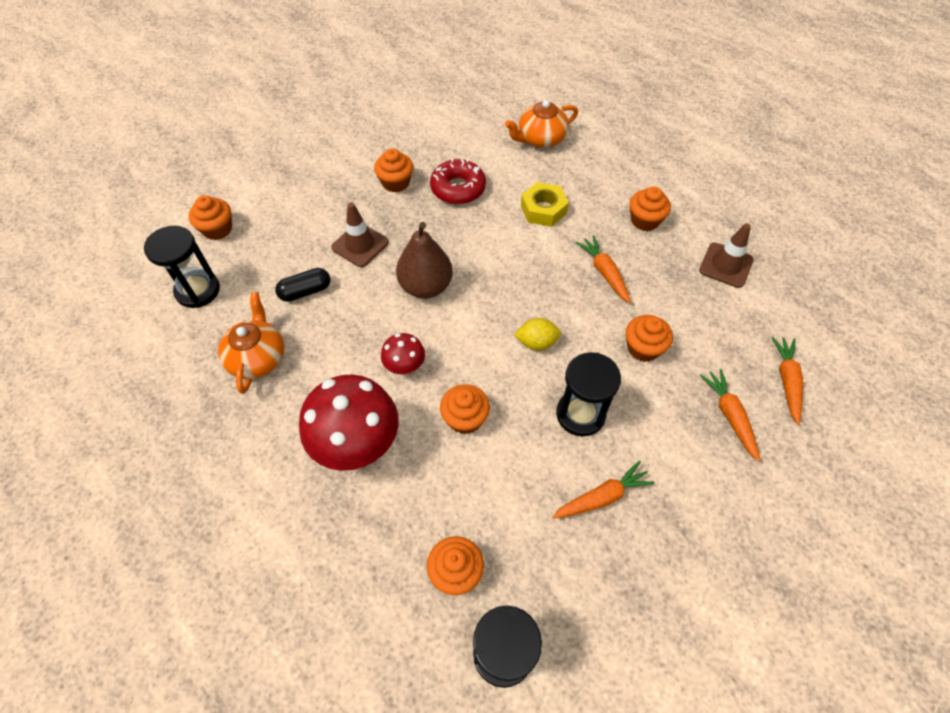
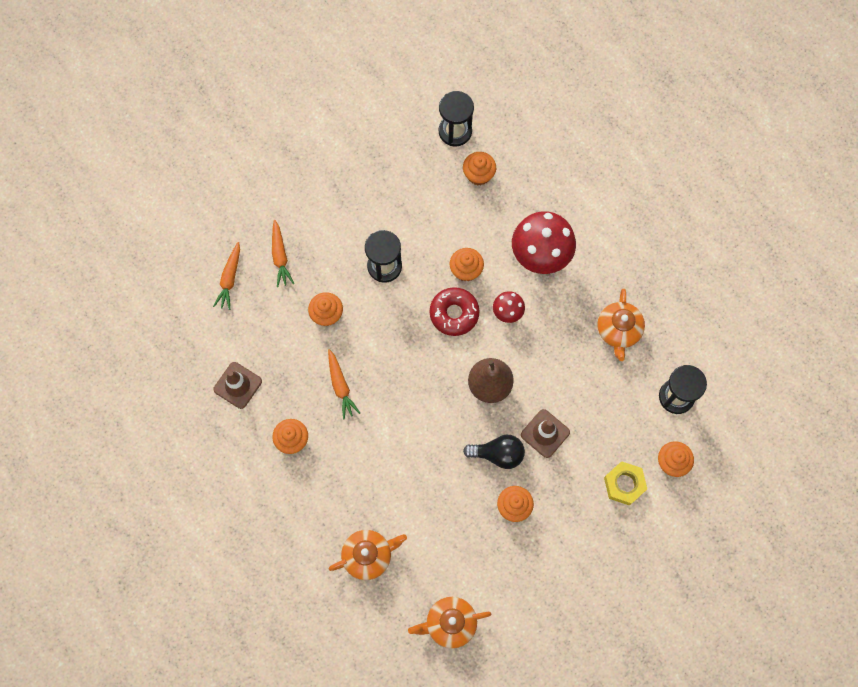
camera: 175 degrees left, 15 degrees up
black capsule [275,268,330,302] -> none
red donut [430,158,486,204] -> red donut moved to [430,287,480,336]
yellow lemon [514,318,561,350] -> none
yellow nut [521,182,569,227] -> yellow nut moved to [604,461,647,506]
orange carrot [552,461,654,519] -> none
none -> orange teapot [408,597,491,648]
none -> black light bulb [463,435,525,469]

